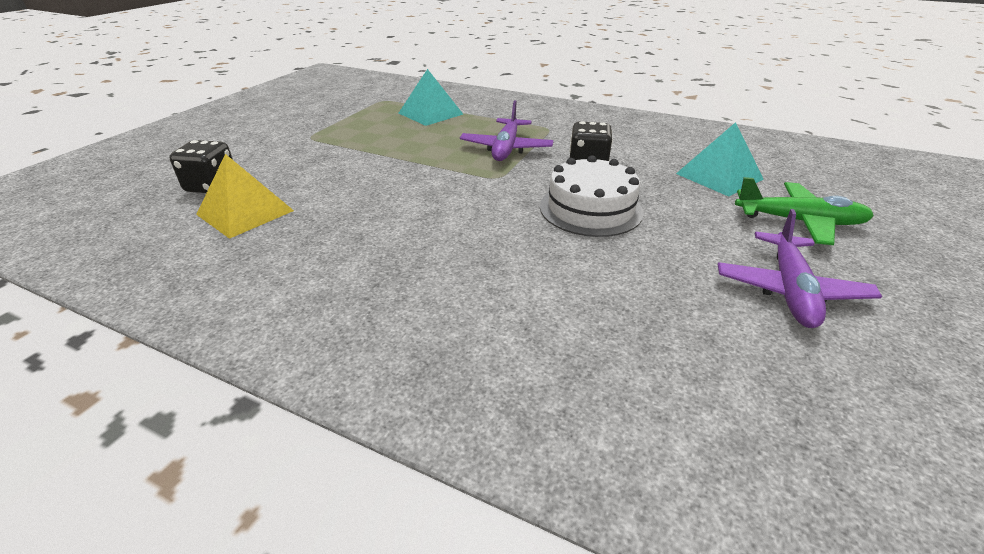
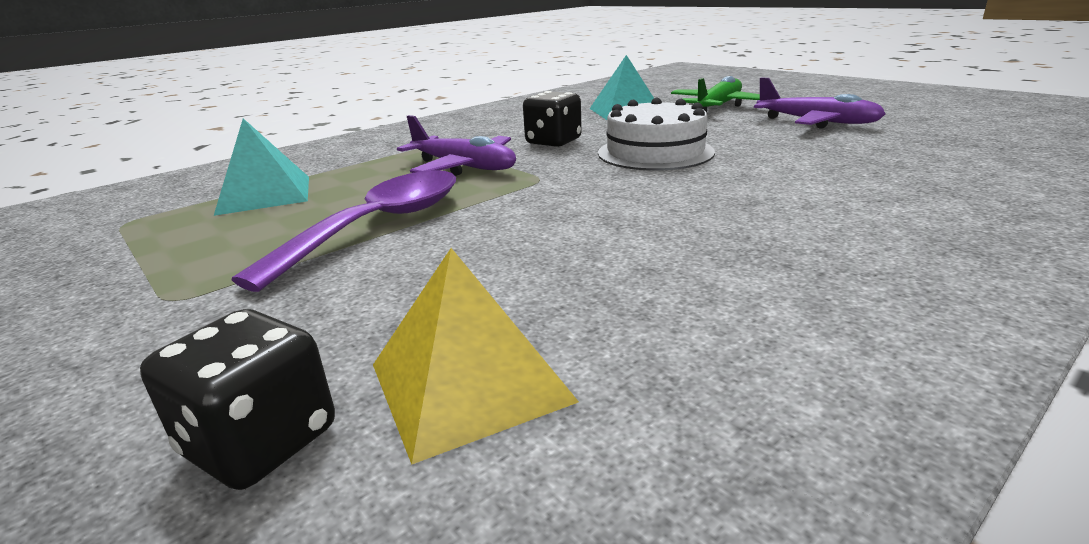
camera: 65 degrees left, 10 degrees down
none -> purple spoon [232,170,456,292]

